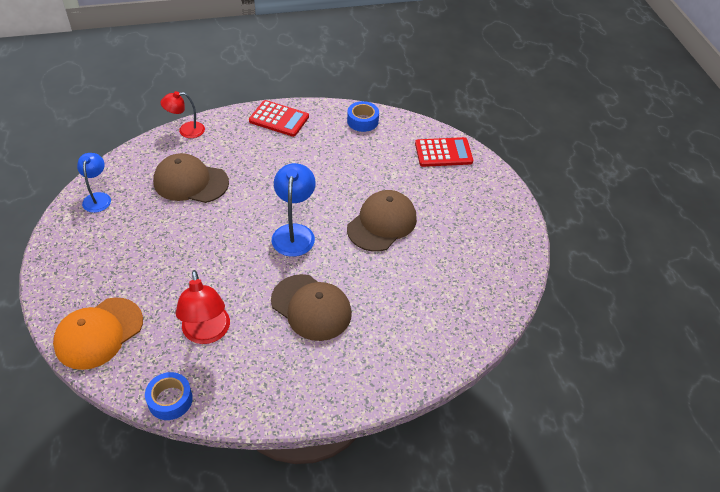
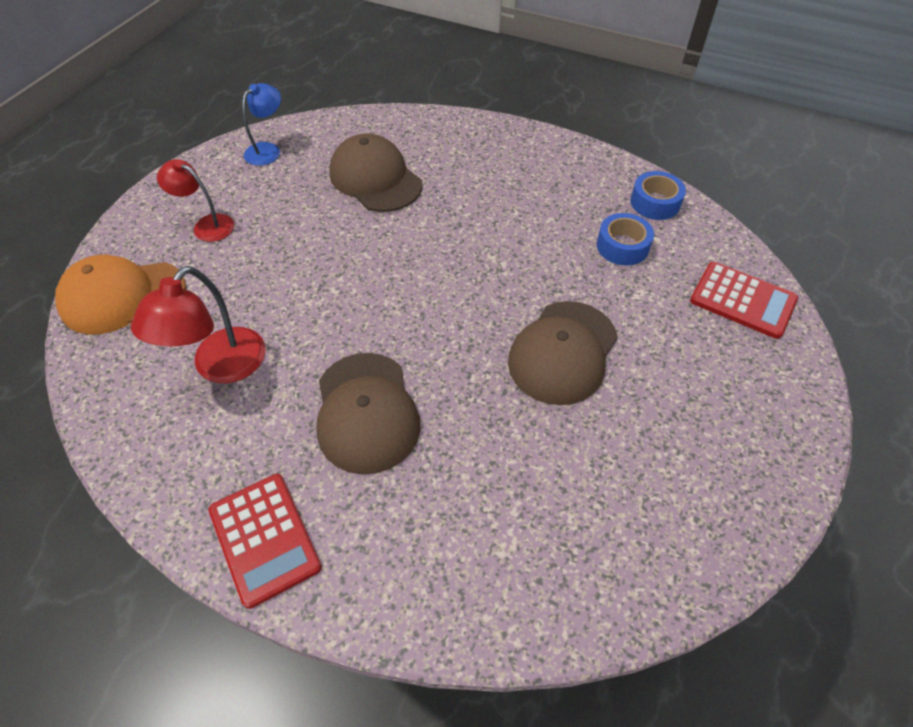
camera: 40 degrees right, 5 degrees up
blue tape [145,372,193,420] -> blue tape moved to [597,213,654,266]
red lamp [160,91,205,138] -> red lamp moved to [157,159,234,242]
red calculator [249,100,309,137] -> red calculator moved to [208,474,322,609]
blue lamp [272,163,316,257] -> none
brown cap [347,190,417,252] -> brown cap turned 135 degrees clockwise [508,301,618,405]

